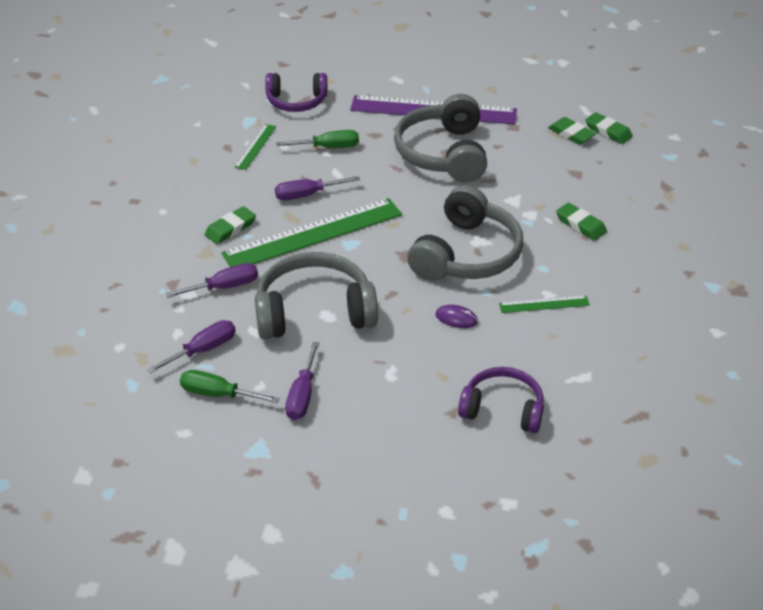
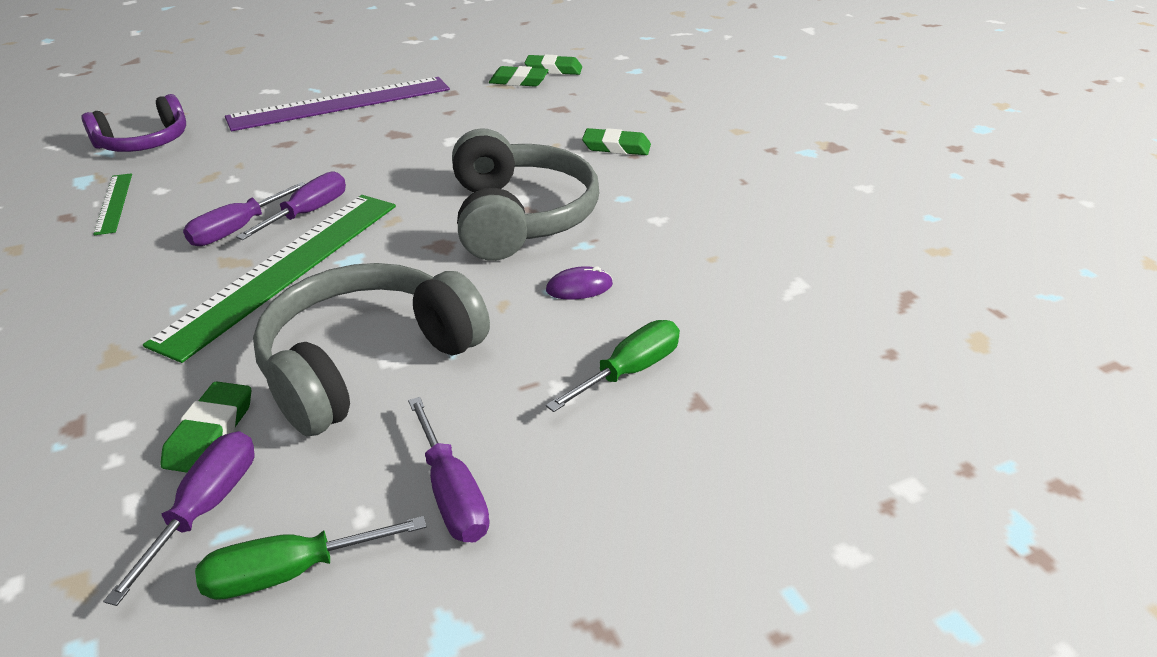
camera: 35 degrees left, 5 degrees down
purple screwdriver [165,263,258,298] -> purple screwdriver moved to [236,171,346,240]
green eraser [205,206,256,244] -> green eraser moved to [160,381,251,473]
green screwdriver [276,130,359,148] -> green screwdriver moved to [546,320,680,412]
grey headphones [394,94,487,182] -> none
purple headphones [458,367,544,433] -> none
green ruler [499,295,590,313] -> none

